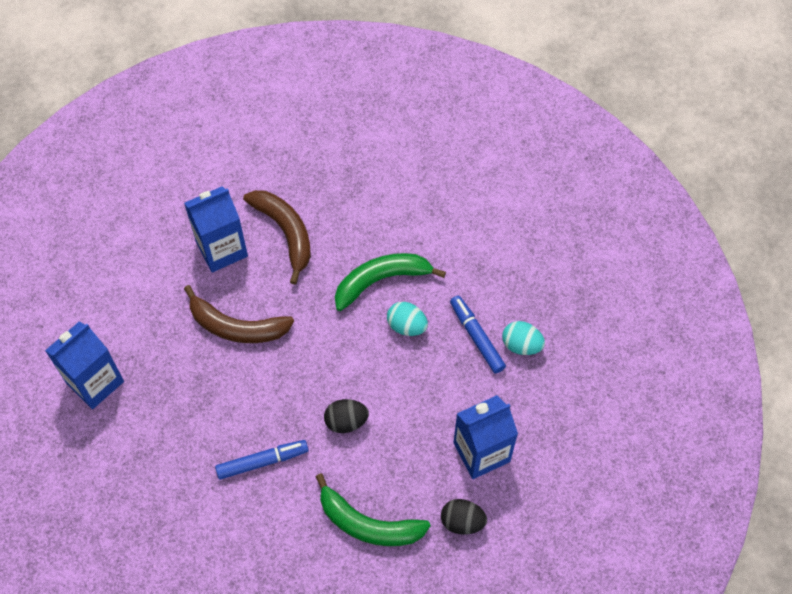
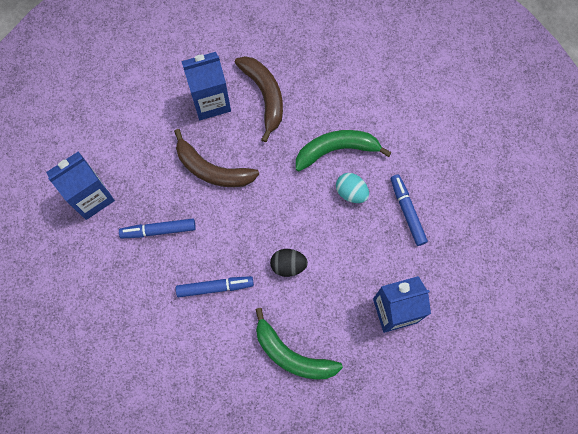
camera: 10 degrees right, 10 degrees up
black egg [441,499,487,534] -> none
turquoise egg [502,321,545,355] -> none
none -> blue marker [119,219,196,238]

